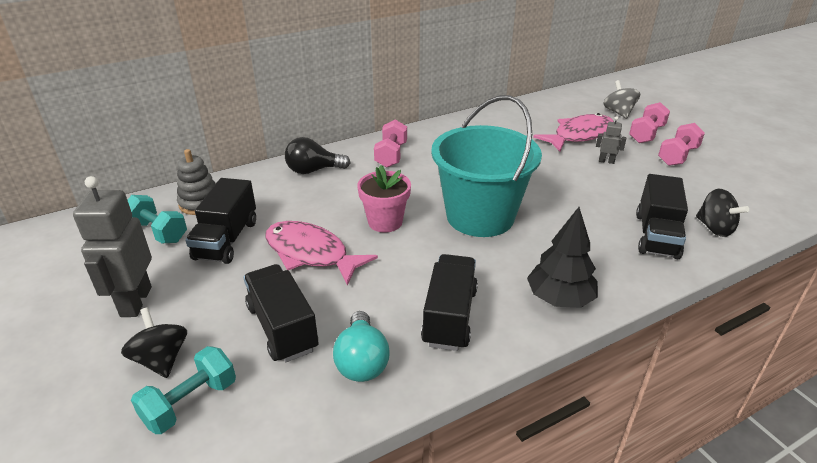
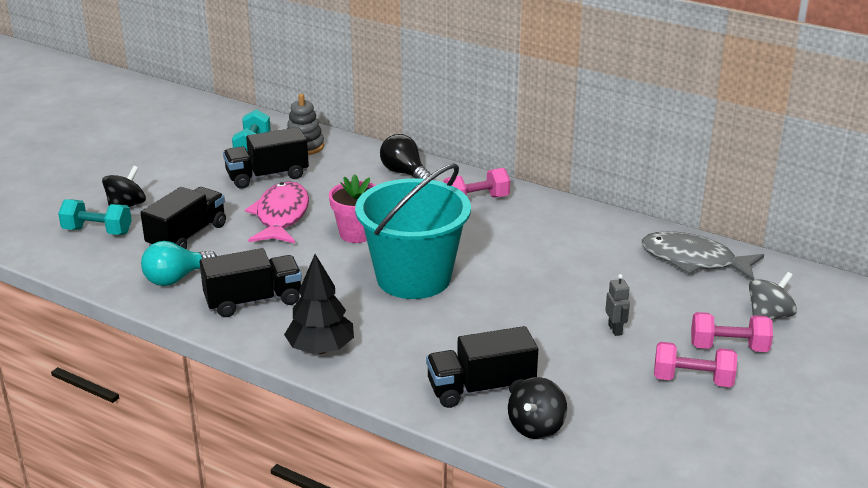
camera: 60 degrees right, 5 degrees down
grey robot [73,176,152,317] -> none
pink fish [533,113,614,152] -> none
none -> grey fish [642,231,764,280]

